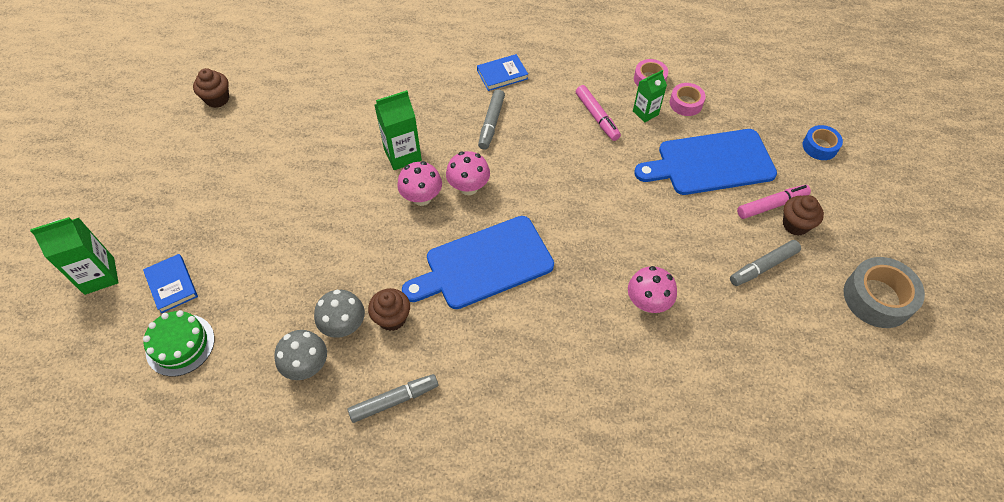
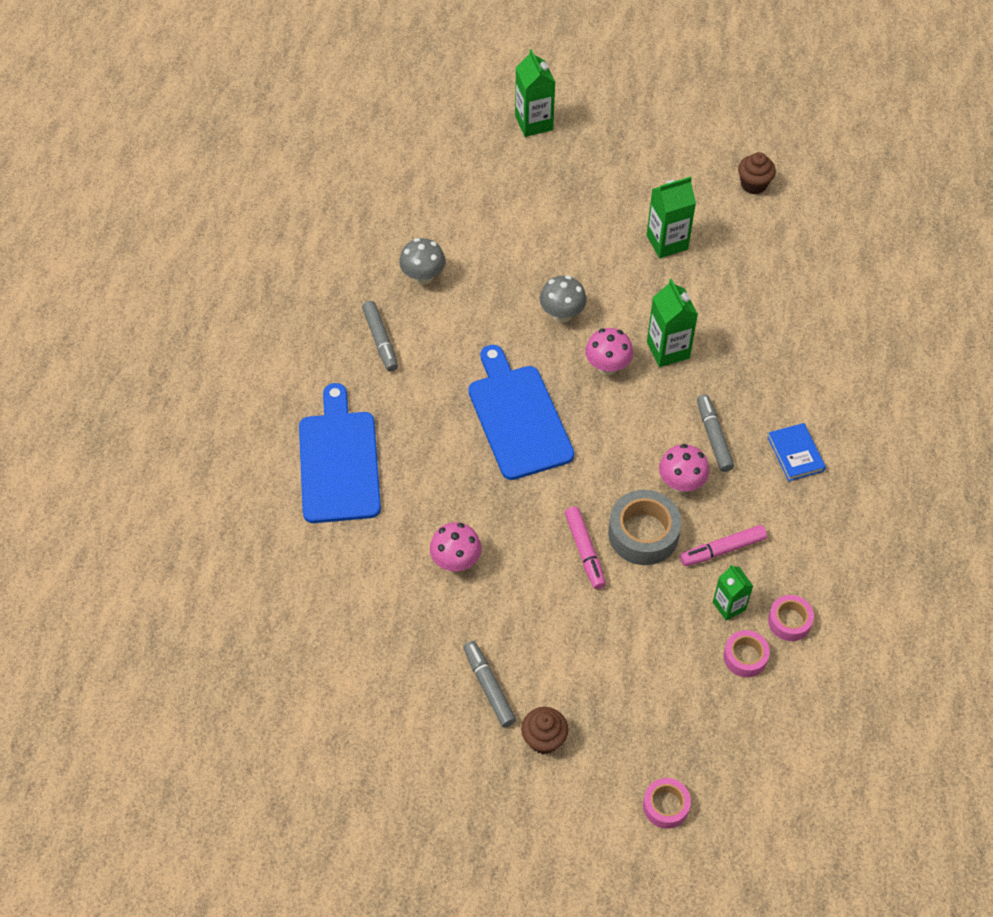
camera: 95 degrees right, 0 degrees up
blue book [143,254,198,313] -> none
green cake [143,310,215,376] -> none
grey mushroom [314,289,365,338] -> grey mushroom moved to [540,275,587,322]
brown cupcake [368,288,410,331] -> none
pink mushroom [446,151,490,195] -> pink mushroom moved to [659,444,709,493]
grey marker [478,89,505,150] -> grey marker turned 60 degrees clockwise [697,394,734,472]
blue cutting board [634,129,777,195] -> blue cutting board moved to [299,383,381,523]
pink marker [737,185,811,219] -> pink marker moved to [565,507,606,589]
blue tape [803,125,843,160] -> pink tape [643,778,691,829]
grey tape [844,257,925,328] -> grey tape moved to [608,490,682,565]
none -> green carton [646,176,696,258]

